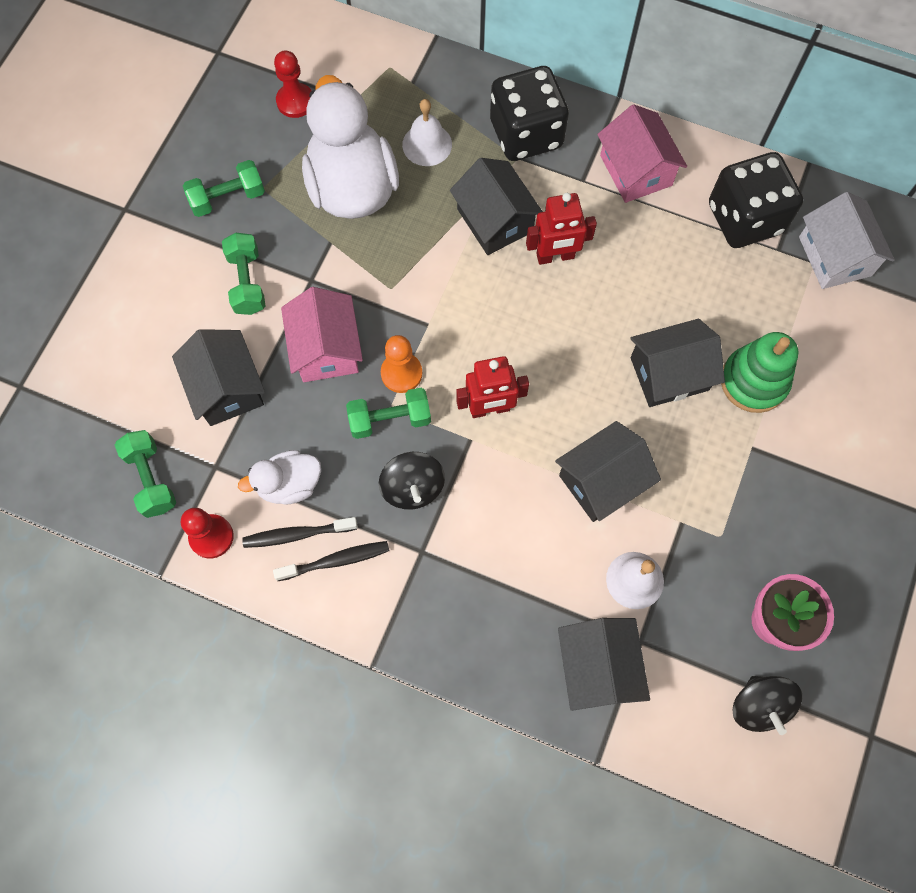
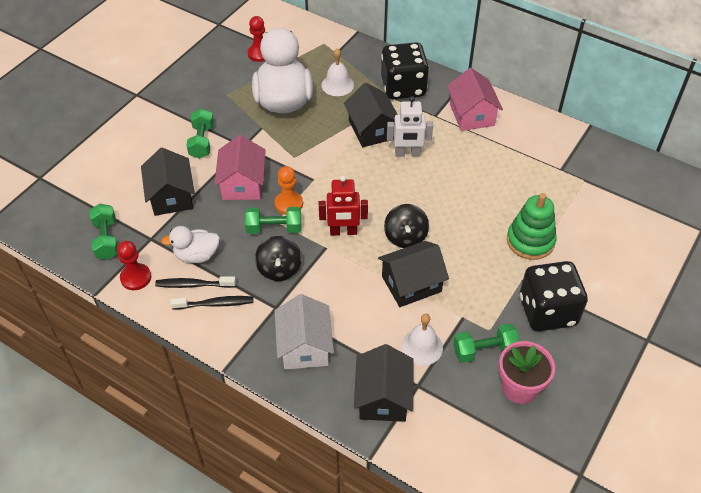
camera: 10 degrees right, 20 degrees down
green dumbbell [183,160,265,217] -> green dumbbell moved to [453,323,519,363]
red robot [526,193,597,265] -> white robot [387,96,433,157]
black house [630,319,725,407] -> none
black dice [709,152,803,248] -> black dice moved to [520,261,588,331]
black spinning top [733,676,802,735] -> black spinning top moved to [384,204,429,248]
white house [799,192,895,289] -> white house moved to [275,294,334,370]

